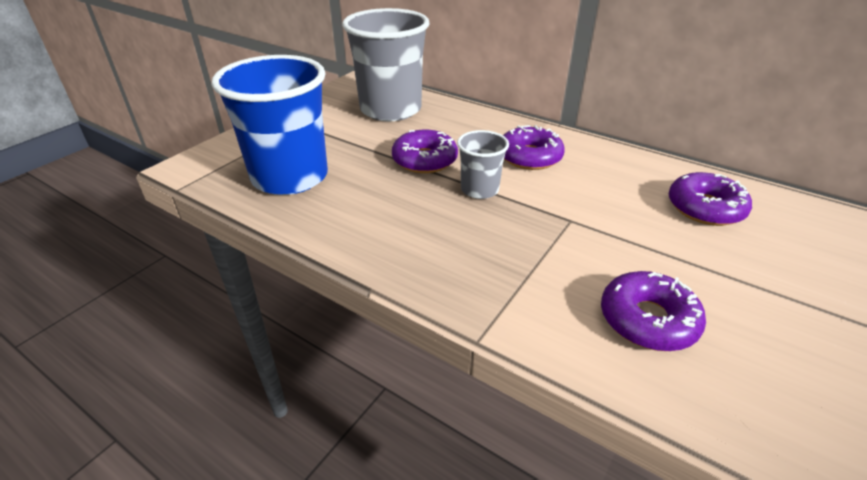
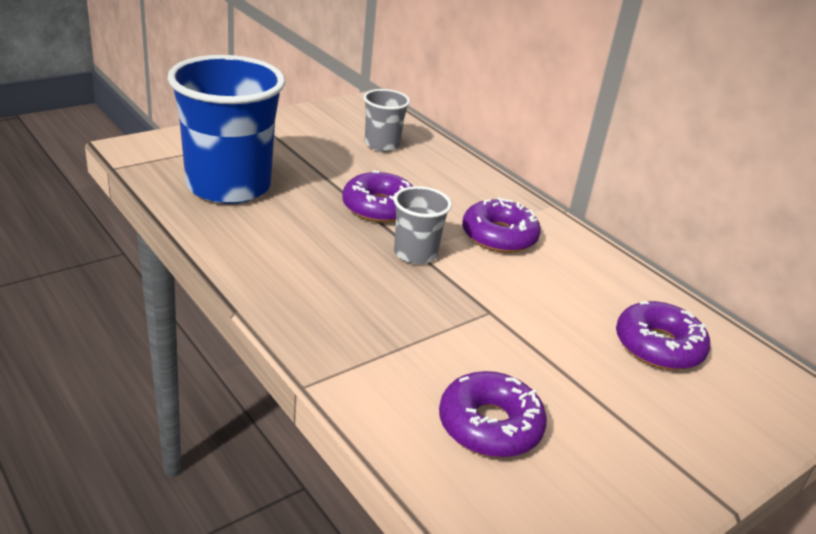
camera: 15 degrees right, 5 degrees down
grey cup [342,8,430,121] -> grey cup [363,89,410,152], size x0.49

